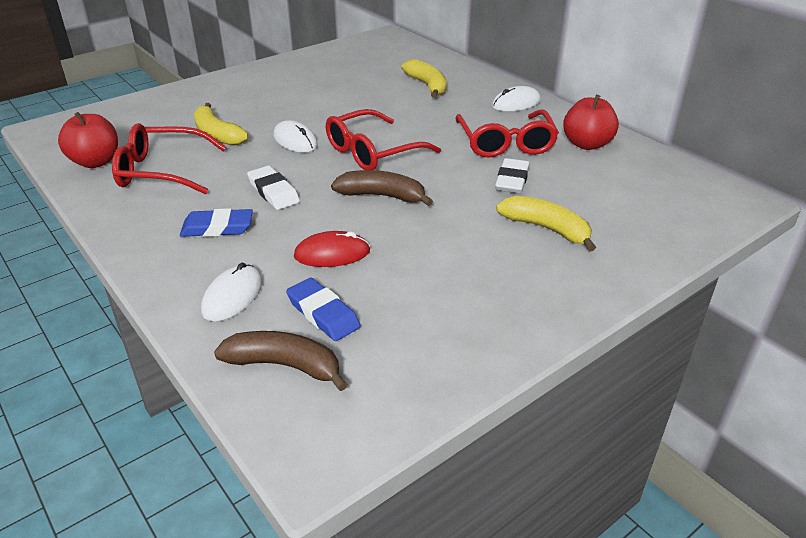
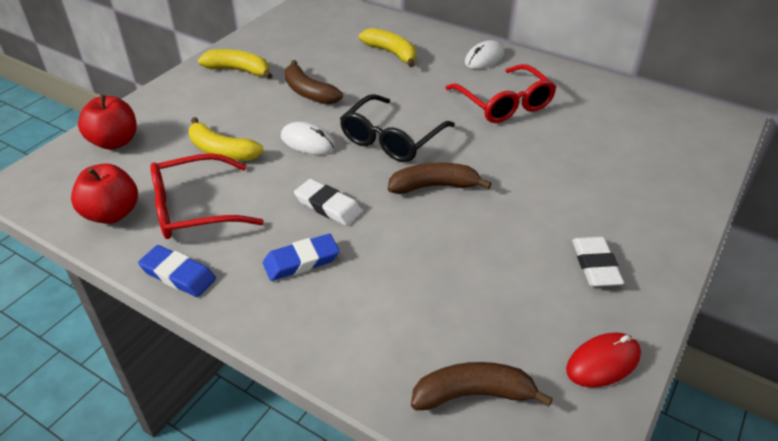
camera: 20 degrees left, 5 degrees up
white mouse [201,262,263,322] -> none
blue eraser [286,278,361,341] -> blue eraser moved to [138,245,216,297]
red mouse [294,231,370,267] -> red mouse moved to [566,332,641,387]
red glasses [326,109,441,170] -> black glasses [340,94,455,162]
white eraser [495,158,530,193] -> white eraser moved to [572,237,624,287]
yellow banana [496,196,596,252] -> yellow banana moved to [198,49,273,79]
red apple [563,95,619,150] -> red apple moved to [78,95,137,150]
none -> brown banana [285,60,343,104]

